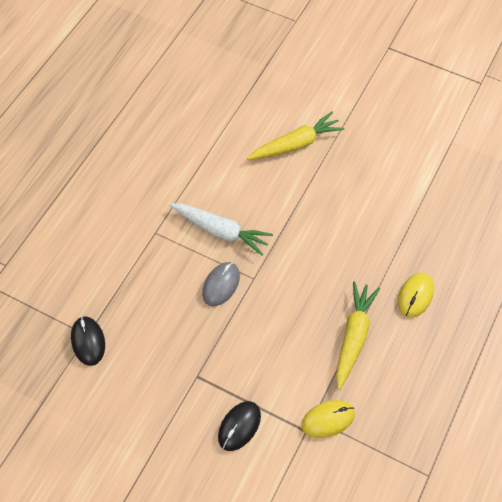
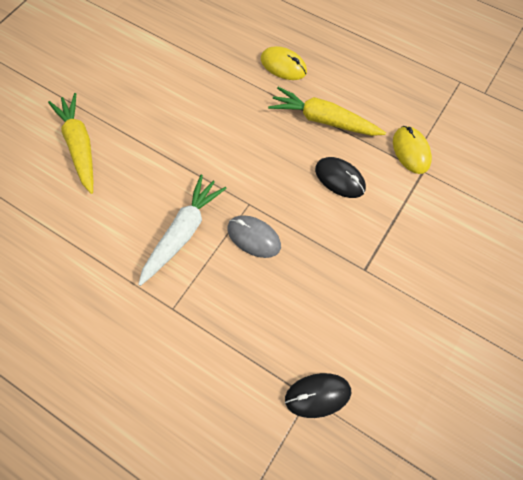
camera: 85 degrees left, 5 degrees up
black mouse [218,401,261,451] -> black mouse moved to [315,157,366,198]

